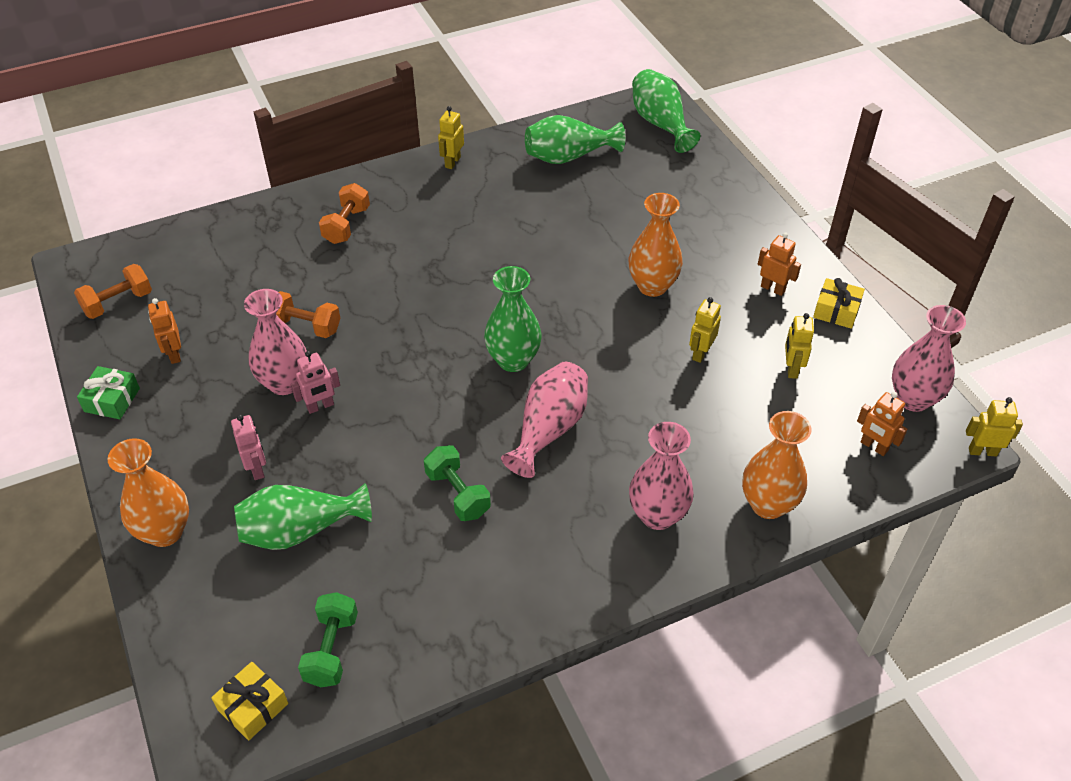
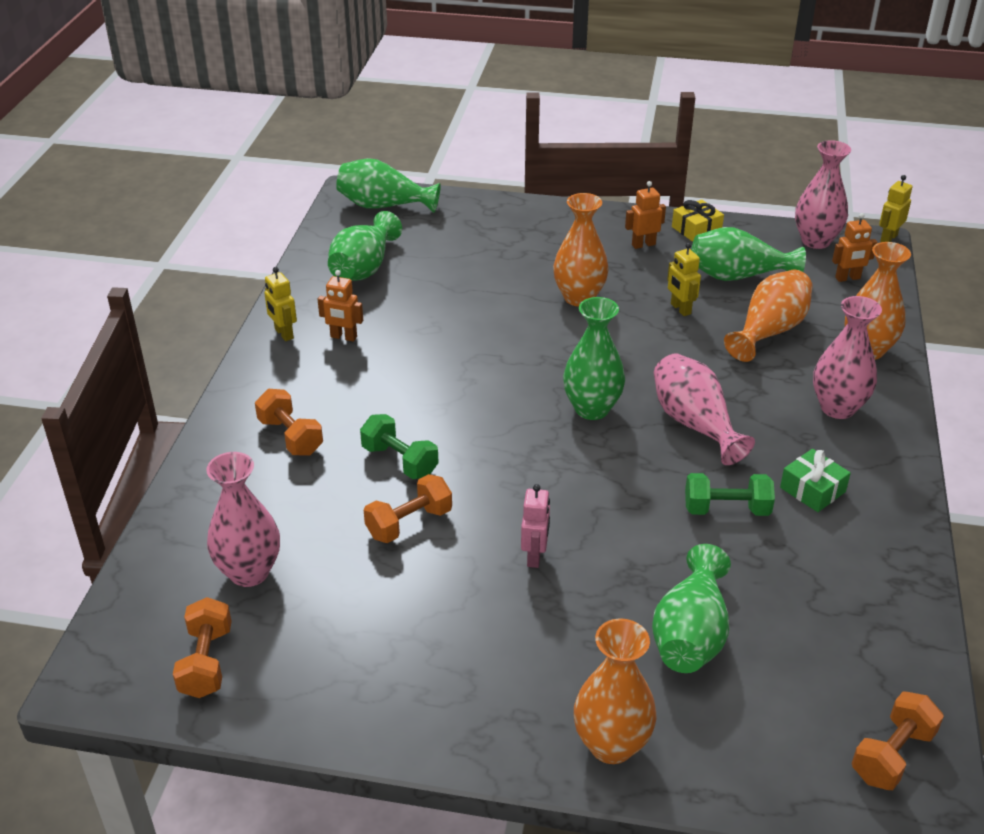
camera: 55 degrees left, 10 degrees down
green gift [77,366,140,419] -> green gift moved to [780,449,851,512]
orange robot [148,298,181,364] -> orange robot moved to [317,270,363,342]
yellow gift [211,662,288,740] -> orange dumbbell [852,691,944,790]
pink robot [231,415,266,480] -> none
pink vase [244,289,307,395] -> pink vase moved to [206,452,280,587]
green dumbbell [298,592,358,687] -> green dumbbell moved to [360,414,439,479]
yellow robot [785,313,814,379] -> green vase [691,227,806,281]
none -> orange vase [724,270,813,362]

